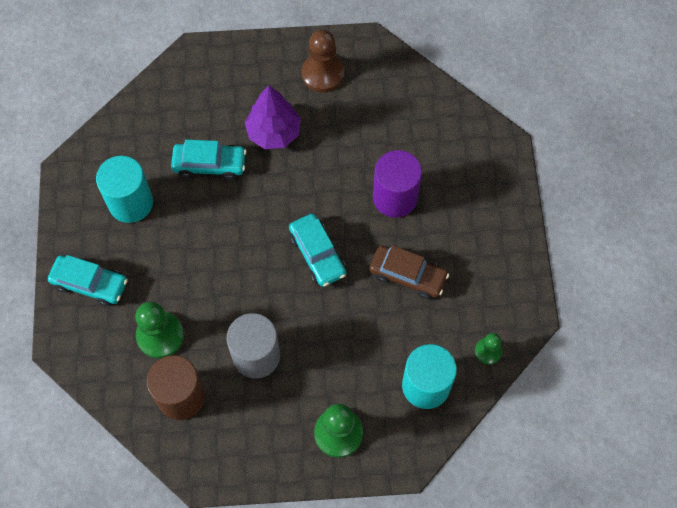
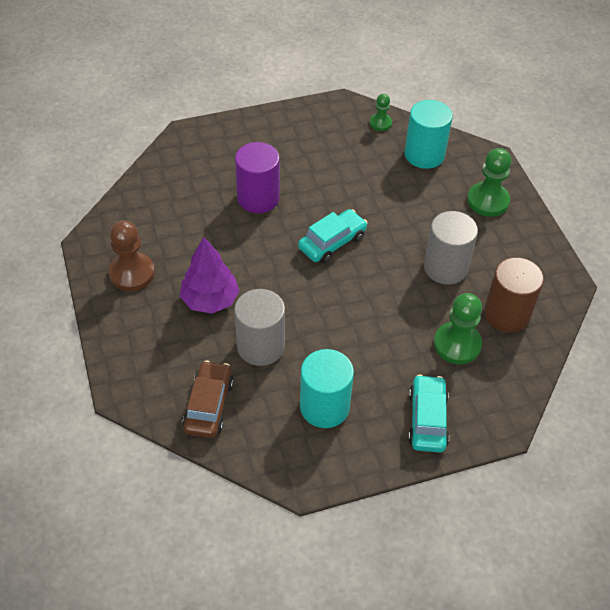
camera: 105 degrees left, 15 degrees down
turquoise car [171,140,247,180] -> grey cylinder [234,289,285,366]
brown car [369,245,449,299] -> brown car moved to [183,360,234,438]

